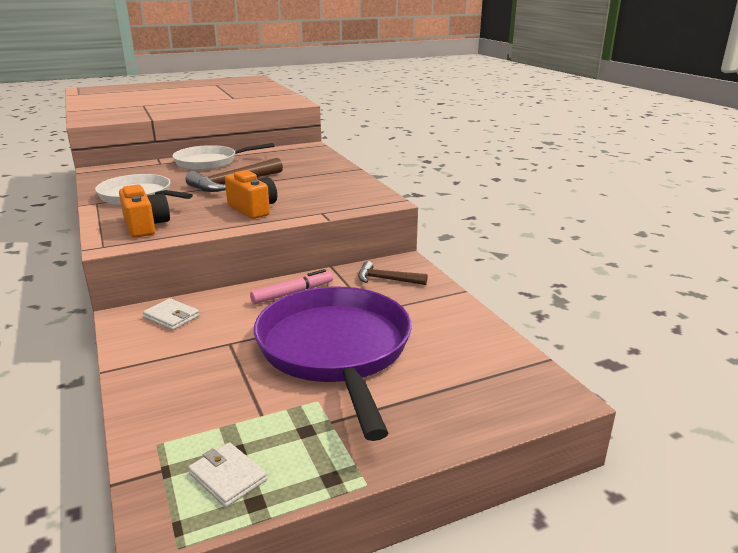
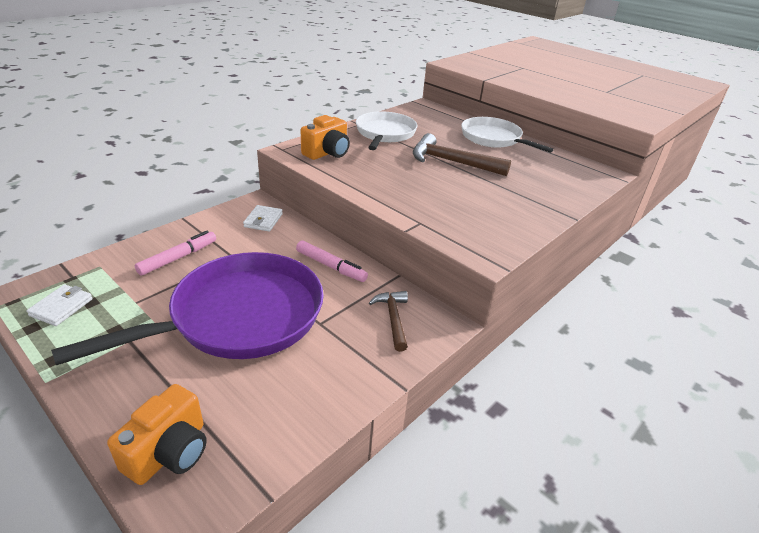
camera: 65 degrees right, 10 degrees up
orange camera [225,170,277,219] -> orange camera moved to [107,384,207,485]
none -> pink marker [135,231,216,276]

